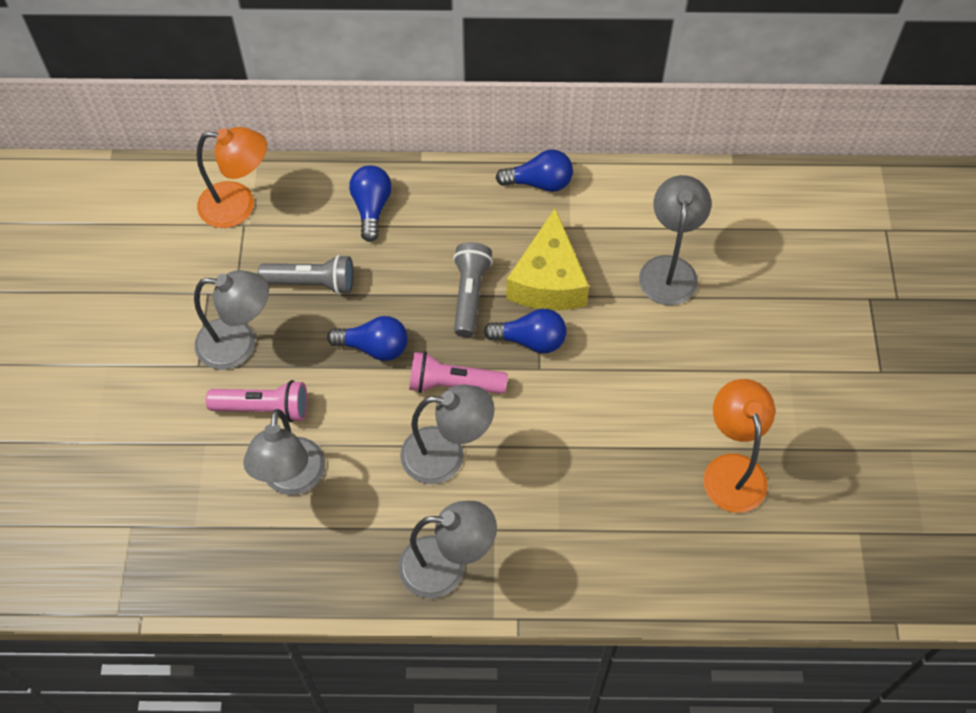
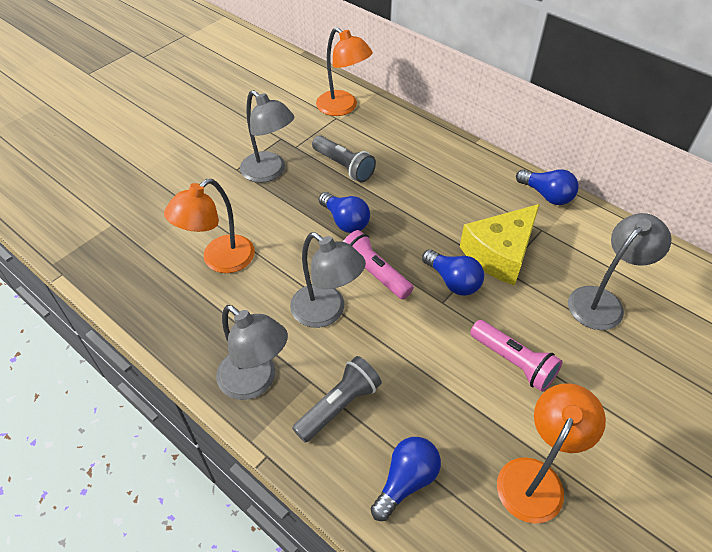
camera: 40 degrees right, 10 degrees down
pink flashlight [206,380,307,422] -> pink flashlight moved to [470,320,563,392]
grey lamp [243,409,326,495] -> orange lamp [164,179,255,273]
blue light bulb [349,165,392,242] -> blue light bulb moved to [371,437,441,521]
grey flashlight [453,242,493,337] -> grey flashlight moved to [292,356,382,443]

